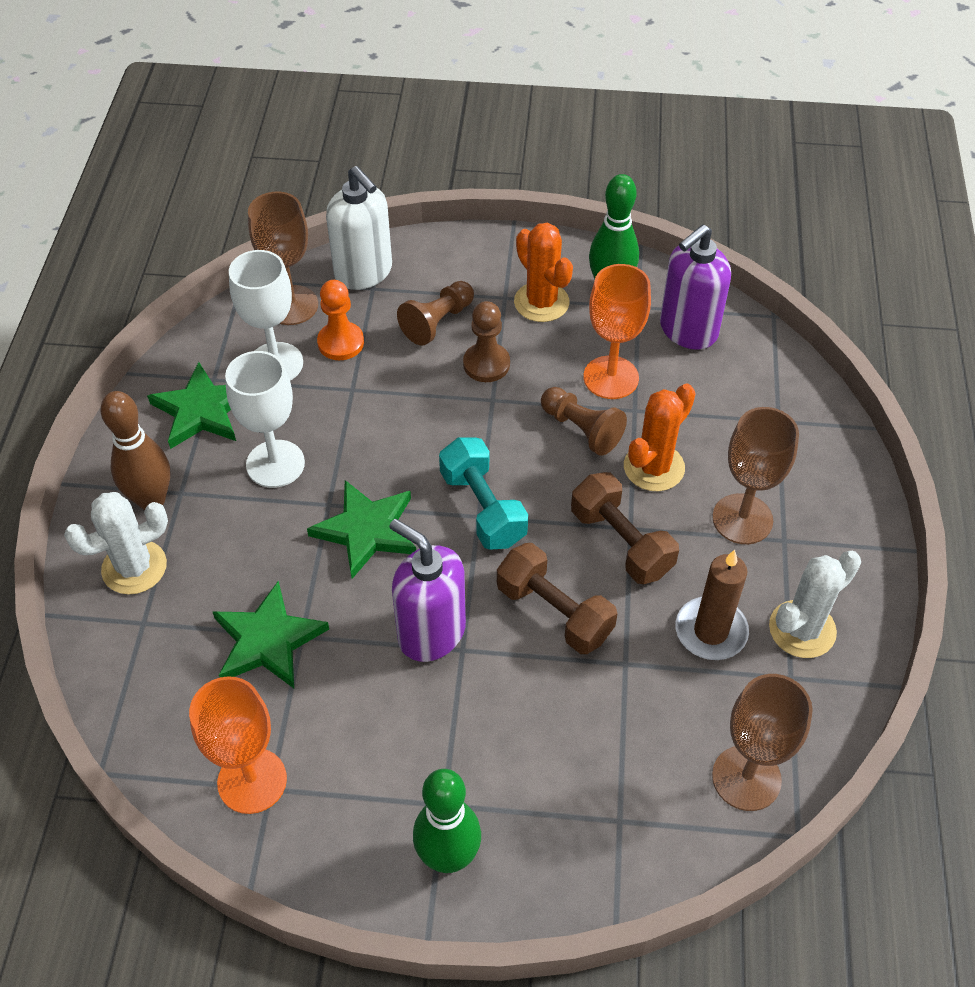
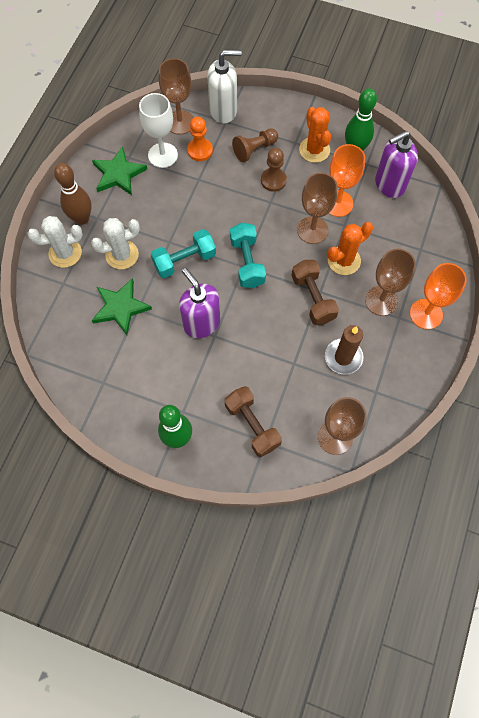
camera: 15 degrees right, 15 degrees up
orange goblet [189,676,287,814] -> orange goblet moved to [410,263,467,329]
white goblet [225,351,305,488] -> none
green star [307,480,416,579] -> turquoise dumbbell [151,229,216,278]
white soap dispenser [326,166,392,290] -> white soap dispenser turned 75 degrees counterclockwise [207,50,242,124]
brown dumbbell [497,543,618,654] -> brown dumbbell moved to [225,386,282,457]
brown pawn [541,387,627,456] -> brown goblet [297,173,337,244]
white cactus [769,551,861,658] -> white cactus moved to [91,218,140,269]

